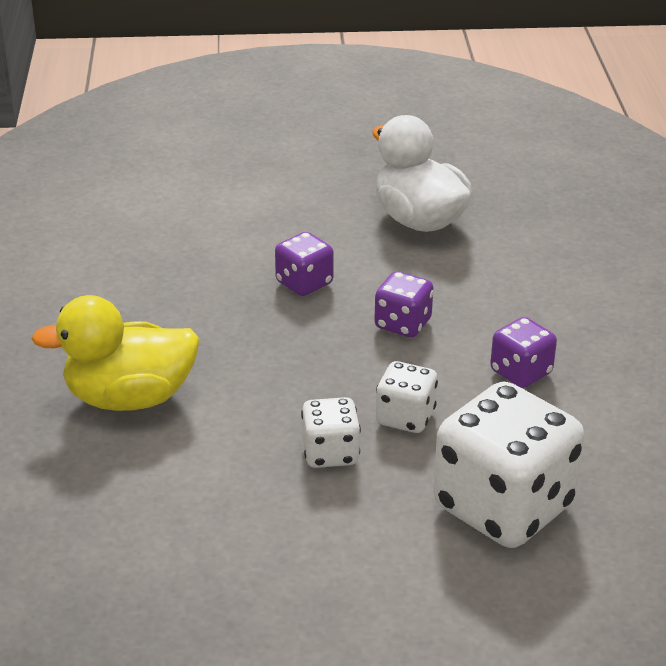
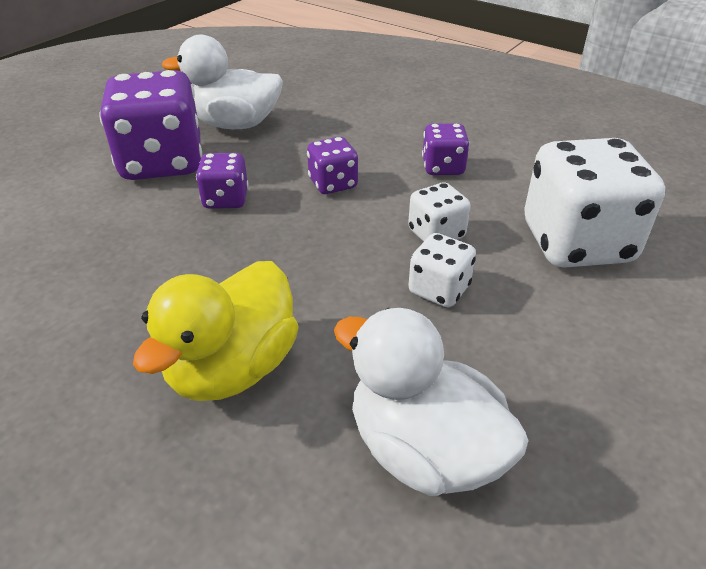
camera: 50 degrees left, 5 degrees up
none -> purple dice [99,70,202,180]
none -> white duck [334,308,529,496]

